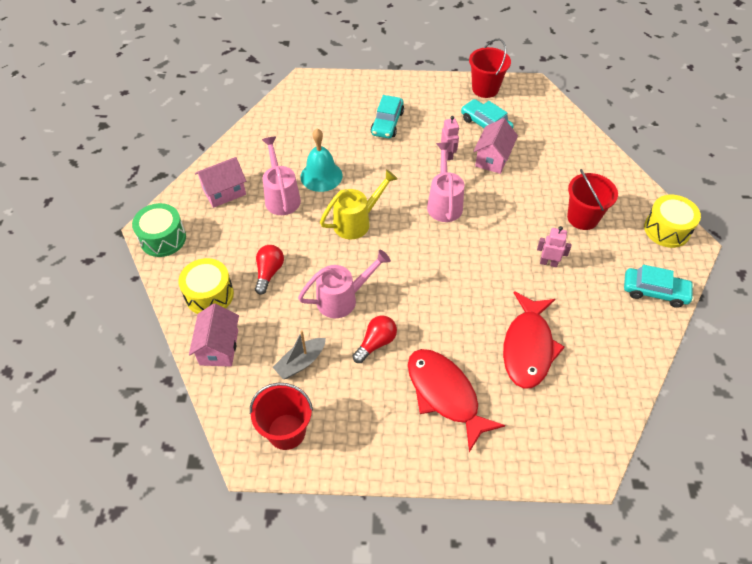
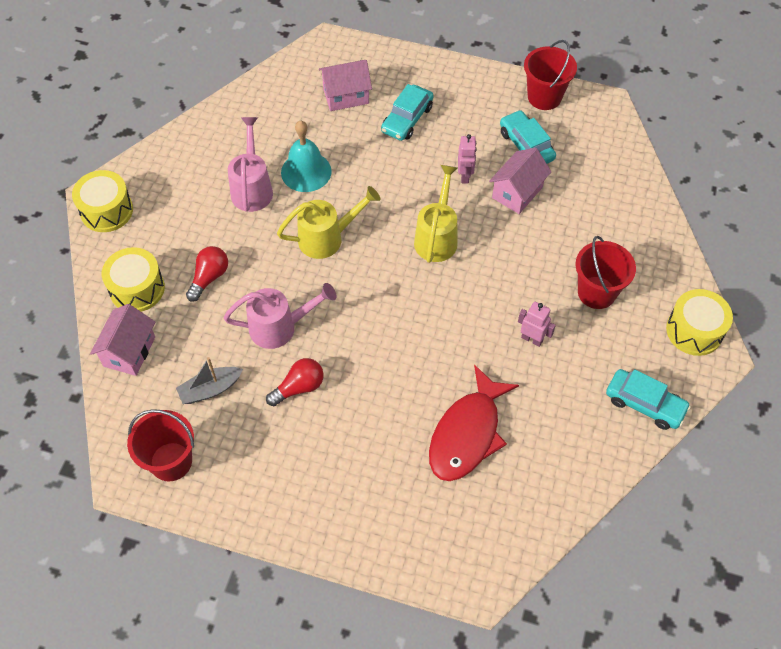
camera: 15 degrees right, 5 degrees up
green drum [132,203,186,257] -> yellow drum [72,170,133,232]
pink house [195,157,246,208] -> pink house moved to [319,60,372,111]
red fish [408,349,505,452] -> none
pink watering can [427,142,464,222] -> yellow watering can [414,165,458,263]

